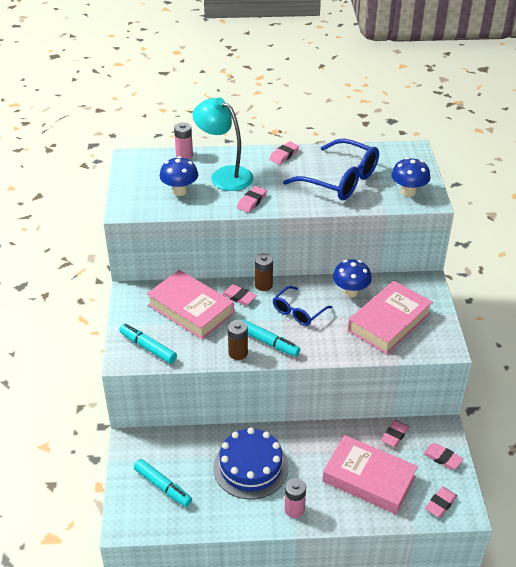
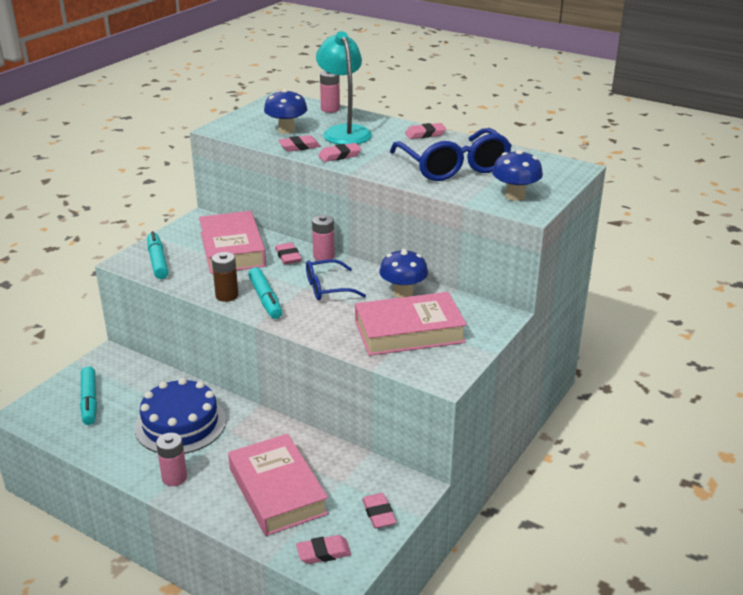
camera: 35 degrees right, 10 degrees down
brown battery [255,253,273,291] -> pink battery [312,215,335,261]
pink eraser [381,420,409,447] -> pink eraser moved to [278,135,321,152]

